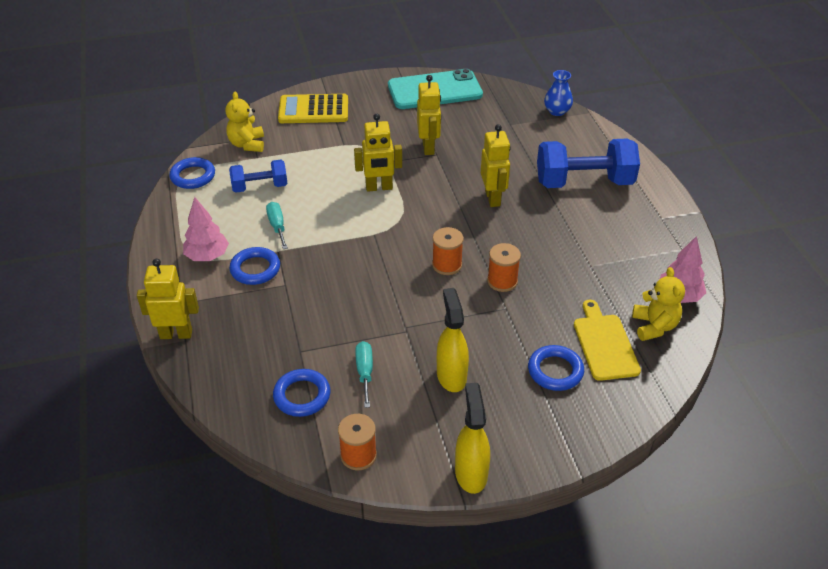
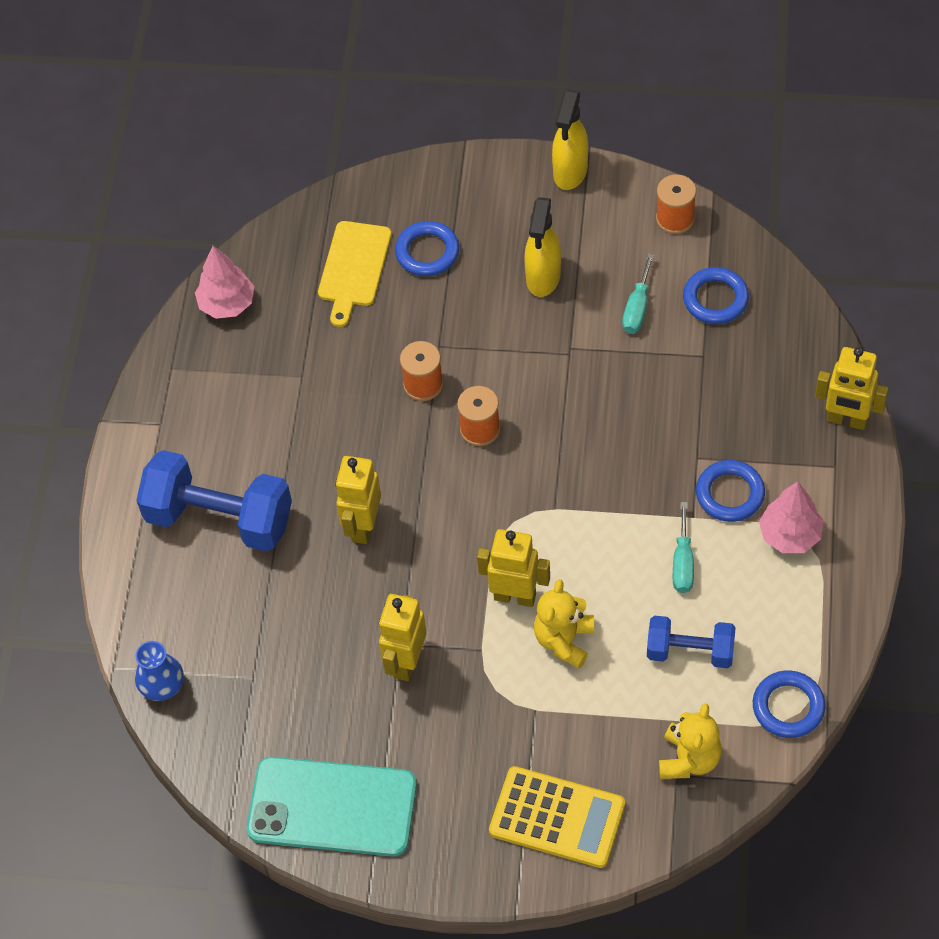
camera: 155 degrees left, 15 degrees up
yellow teddy bear [632,267,685,341] -> yellow teddy bear moved to [534,579,594,669]

